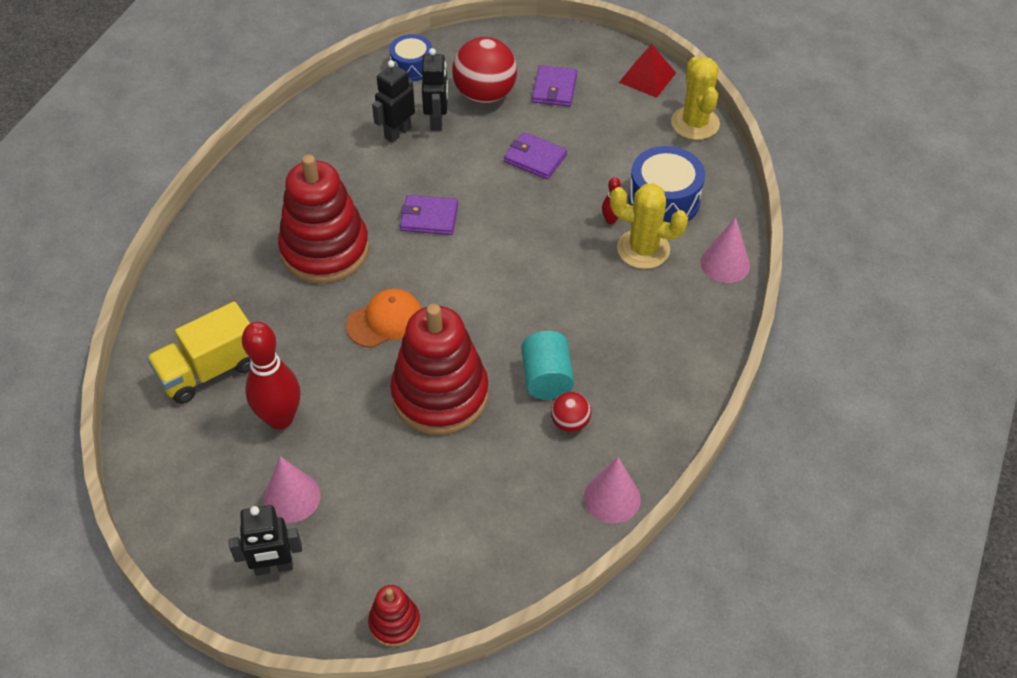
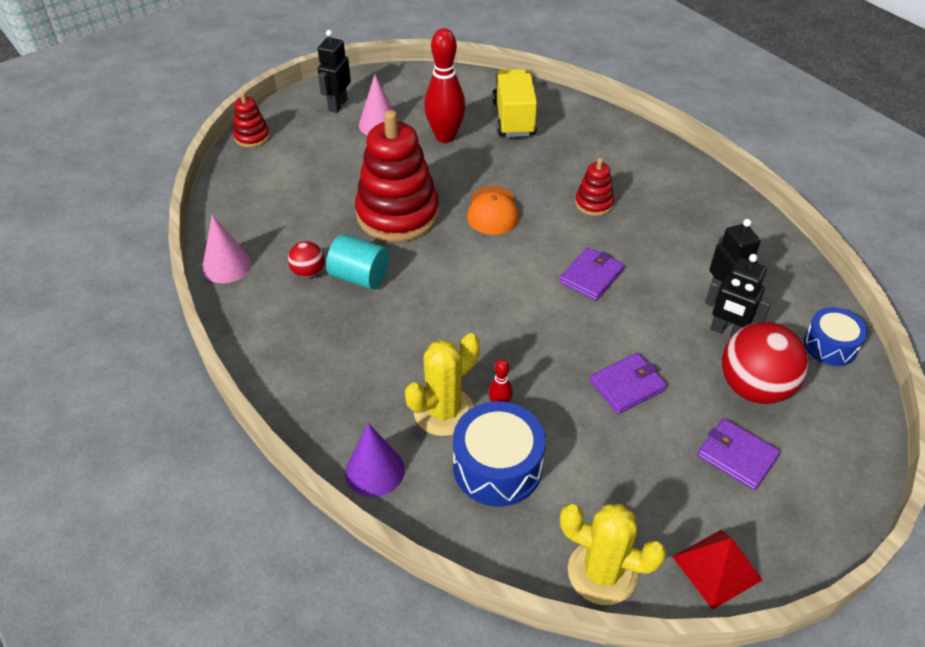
camera: 120 degrees right, 5 degrees down
red stacking toy [278,155,369,283] -> red stacking toy [575,158,614,216], size x0.47
pink cone [700,217,750,283] -> purple cone [345,423,405,497]

